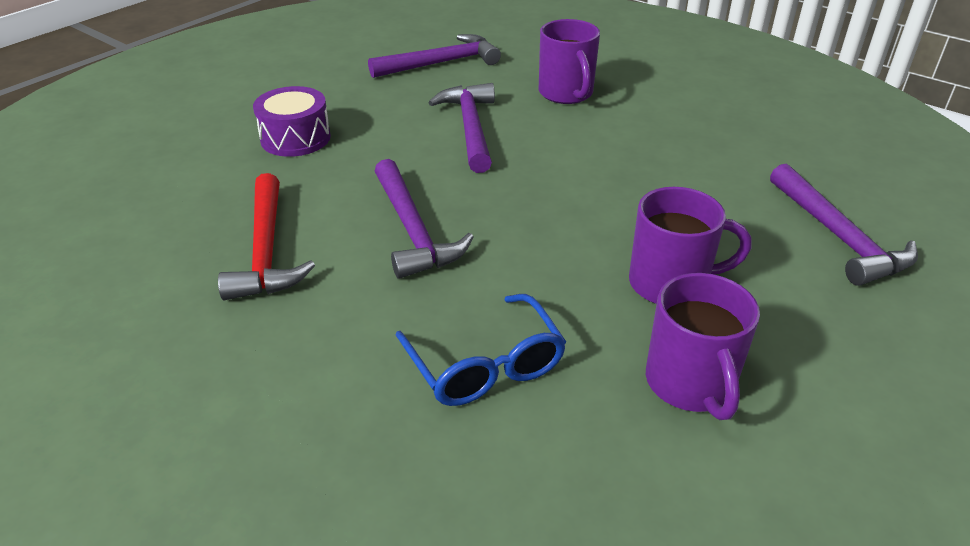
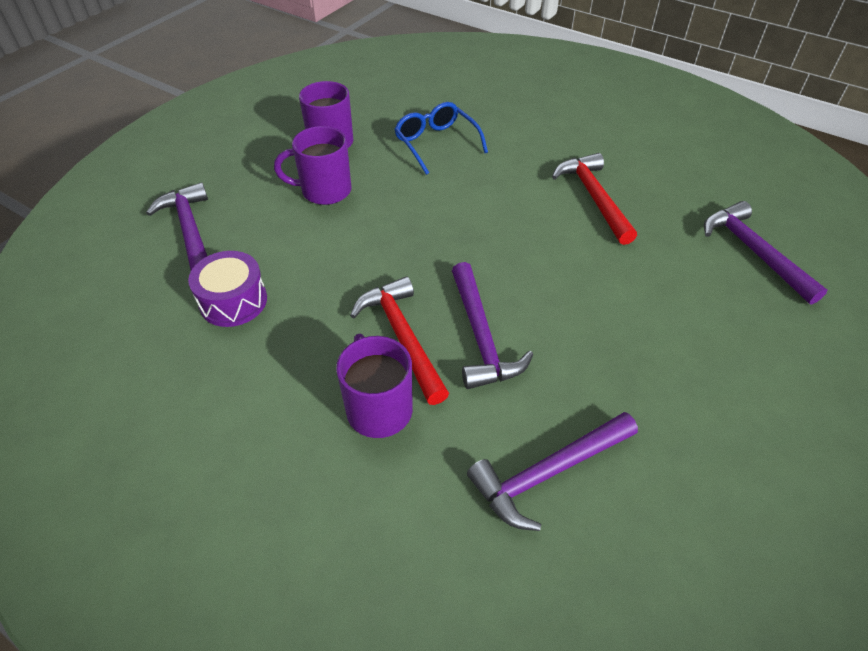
camera: 175 degrees right, 10 degrees up
purple drum [253,86,331,157] -> purple drum moved to [188,251,267,327]
purple hammer [375,159,473,279] -> purple hammer moved to [704,201,828,305]
none -> red hammer [350,276,449,405]

